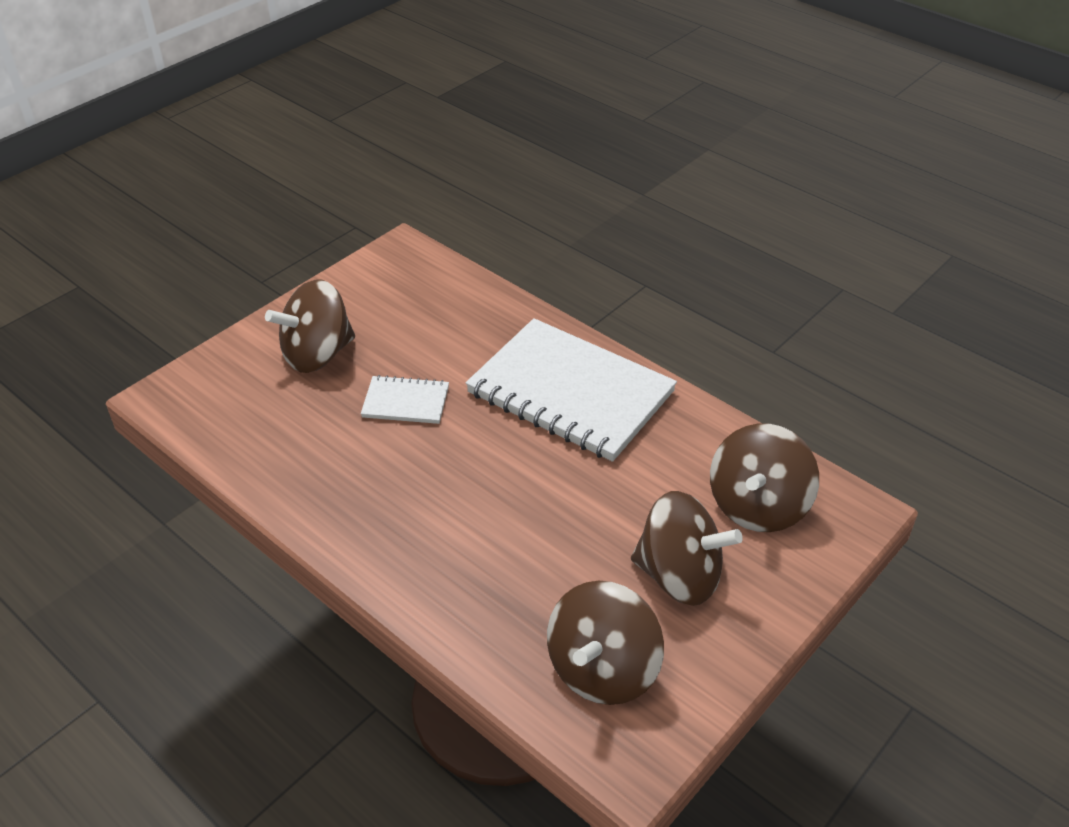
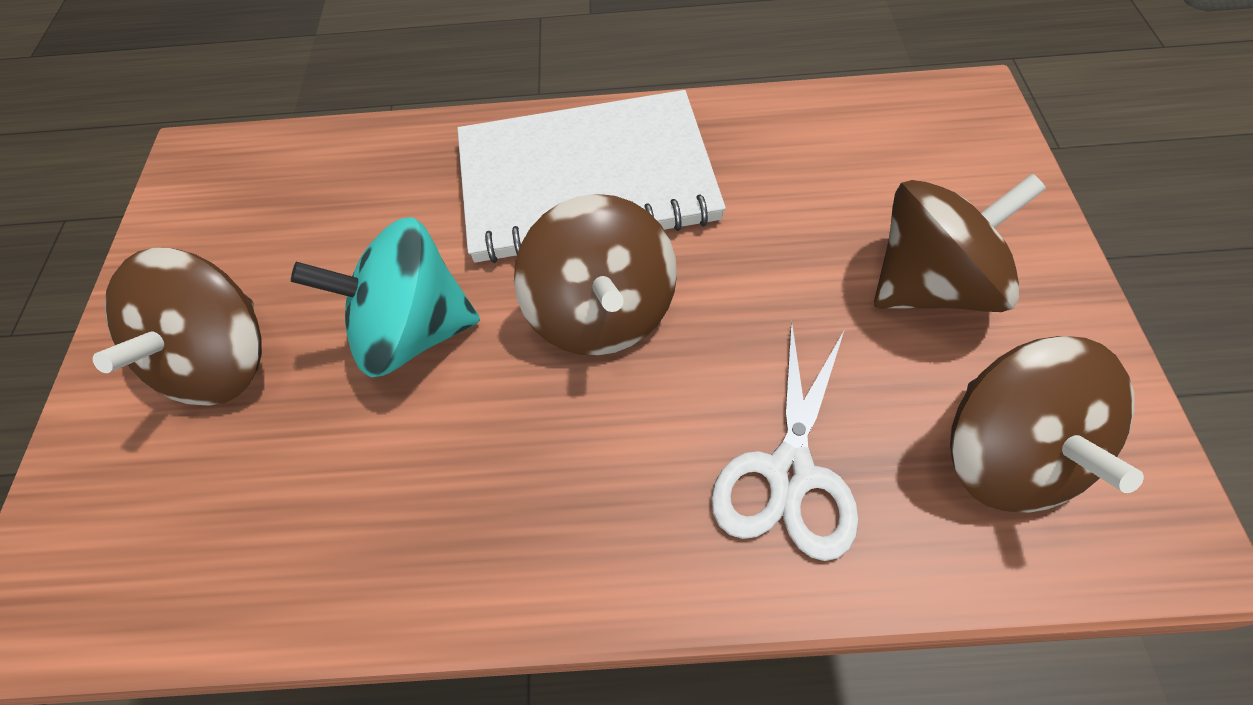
camera: 40 degrees left, 15 degrees up
white notebook [361,375,449,424] -> turquoise spinning top [291,217,480,377]
brown spinning top [710,424,819,532] -> brown spinning top moved to [514,194,677,356]
none -> white scissors [711,320,858,561]

